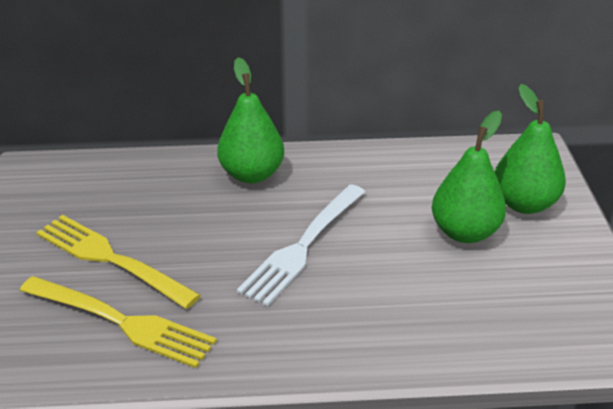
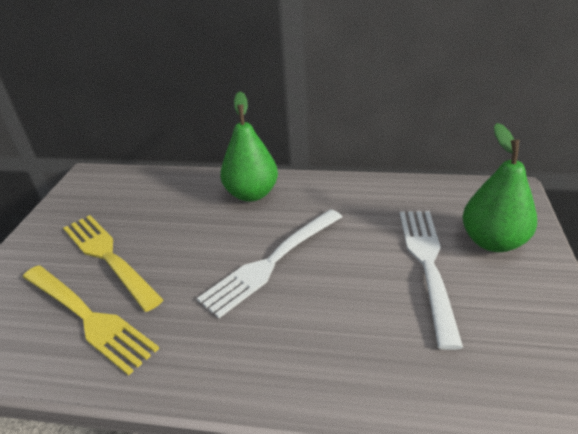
camera: 15 degrees right, 0 degrees up
green pear [432,111,506,243] -> white fork [400,211,463,350]

